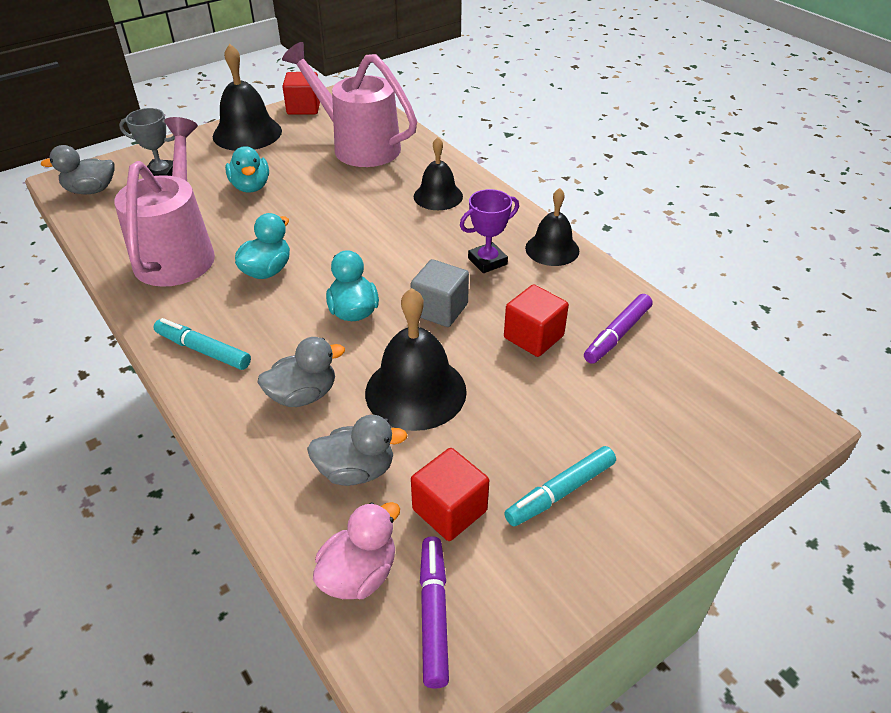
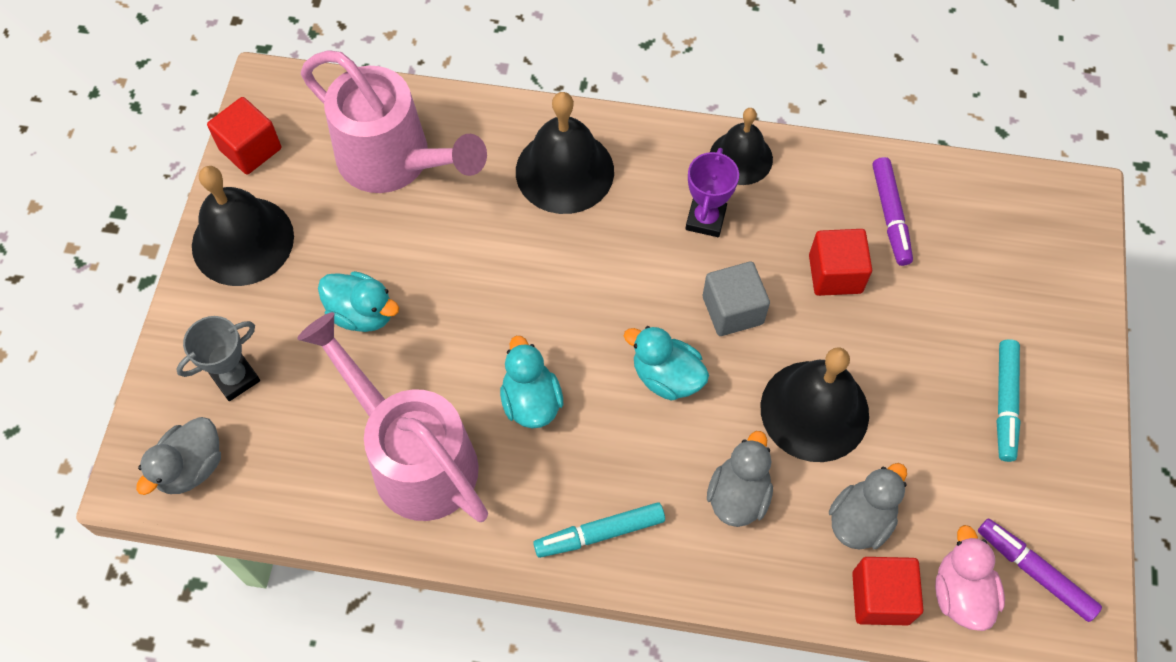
camera: 45 degrees left, 20 degrees up
pink watering can [282,42,417,167] -> pink watering can turned 135 degrees counterclockwise [301,50,487,193]
red cube [411,448,489,541] -> red cube moved to [852,557,923,625]
black bell [414,137,463,210] -> black bell [516,92,614,214], size x1.54

